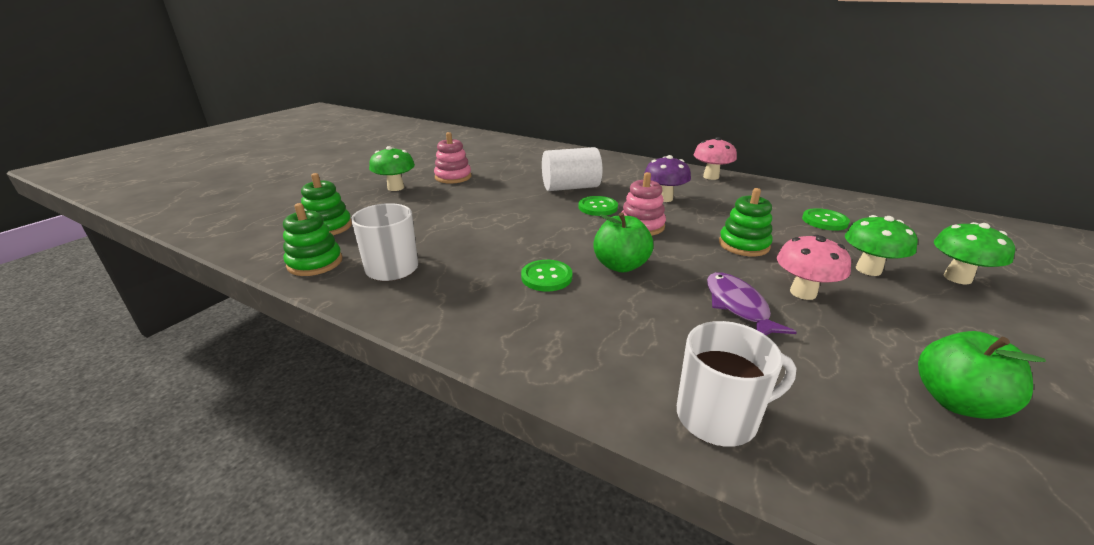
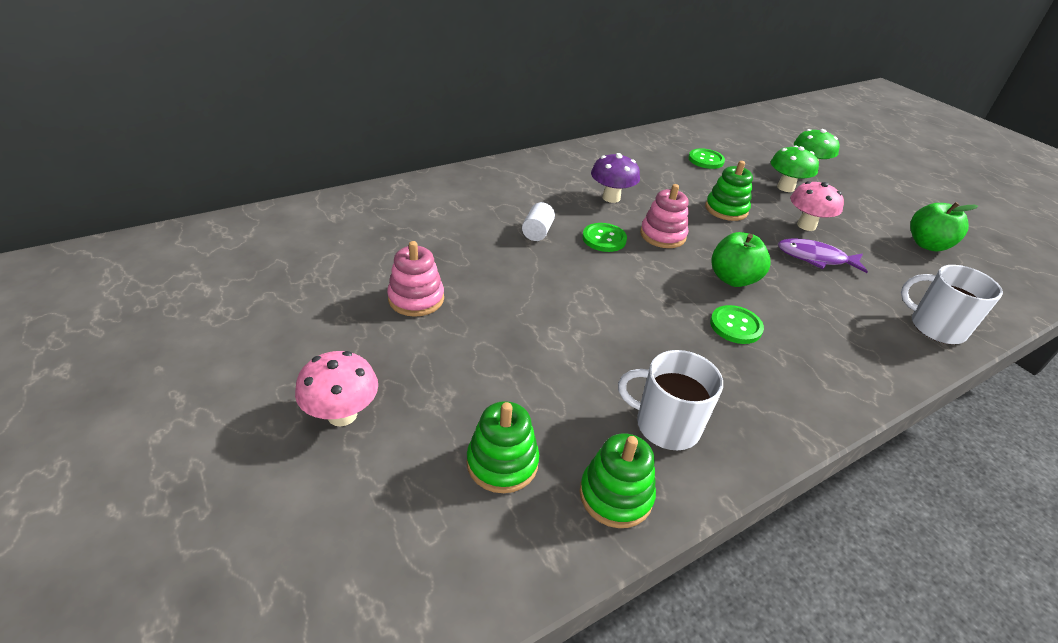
camera: 65 degrees left, 10 degrees up
green mushroom [369,146,415,191] -> none
white cylinder [542,147,603,191] -> white cylinder [522,202,555,241], size x0.53
white mug [677,321,796,447] -> white mug turned 75 degrees counterclockwise [901,265,1003,344]
pink mushroom [693,137,737,180] -> pink mushroom moved to [295,351,378,427]

